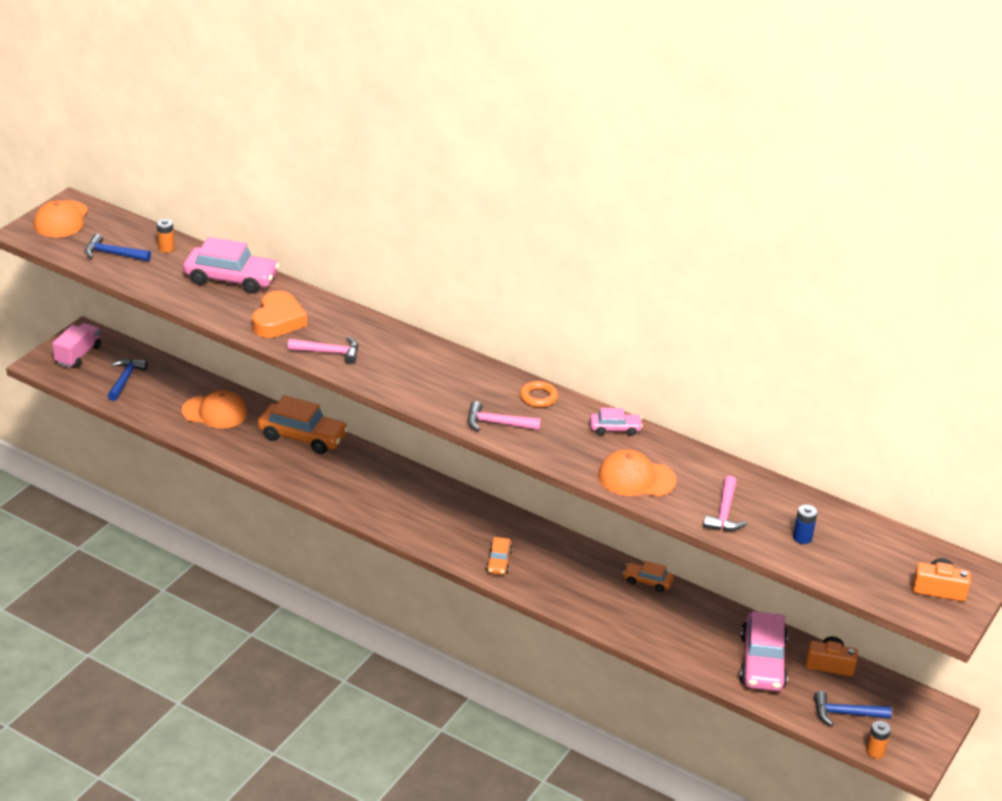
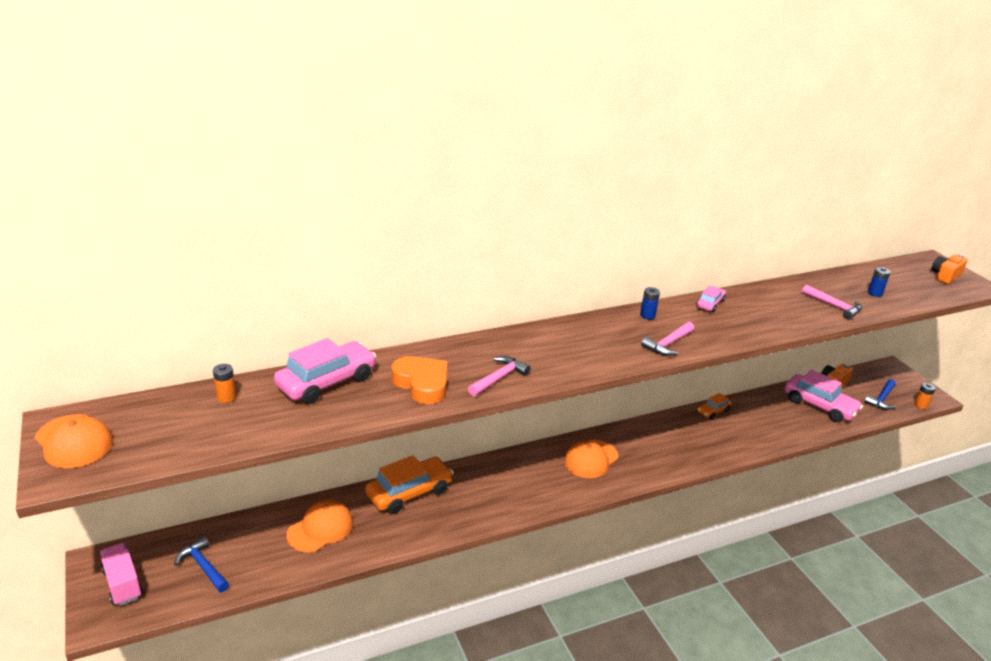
camera: 55 degrees left, 5 degrees down
blue hammer [85,234,151,261] -> none
orange car [486,537,513,575] -> none
orange ring [520,381,558,407] -> blue battery [640,287,660,319]
orange cap [598,450,676,496] -> orange cap moved to [564,440,618,478]

